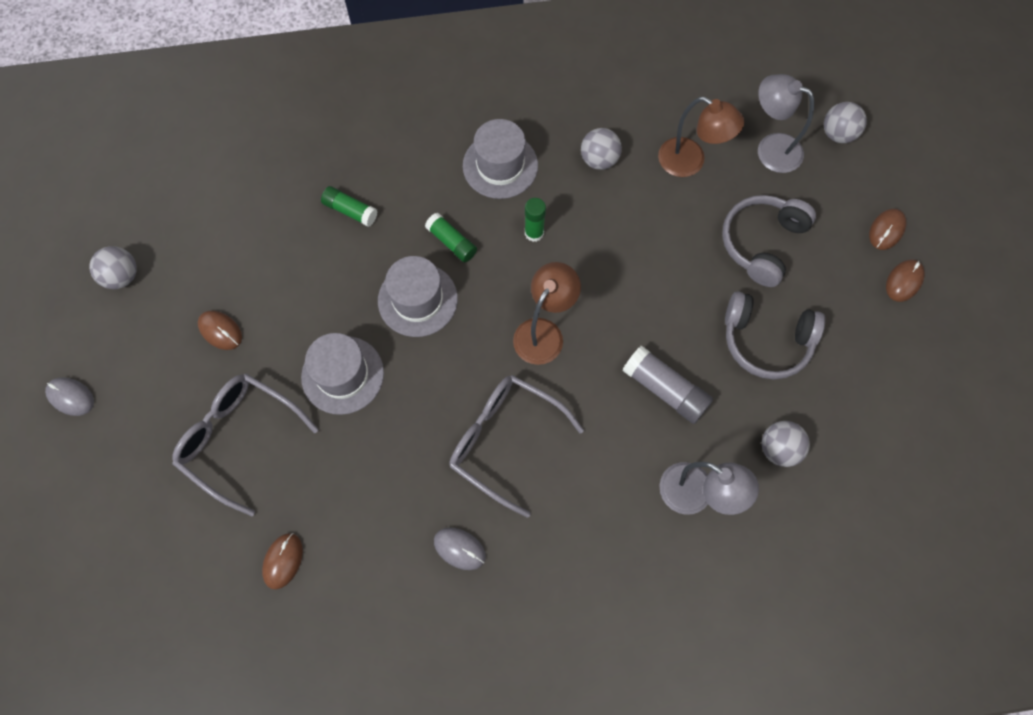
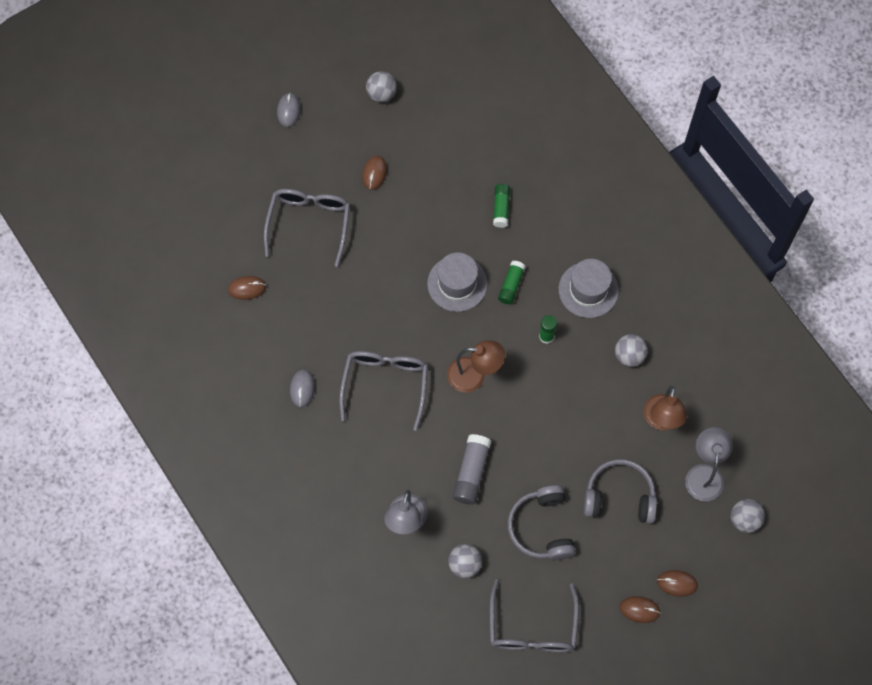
camera: 65 degrees right, 0 degrees up
grey hat [301,333,384,415] -> none
none -> grey glasses [490,579,579,652]

